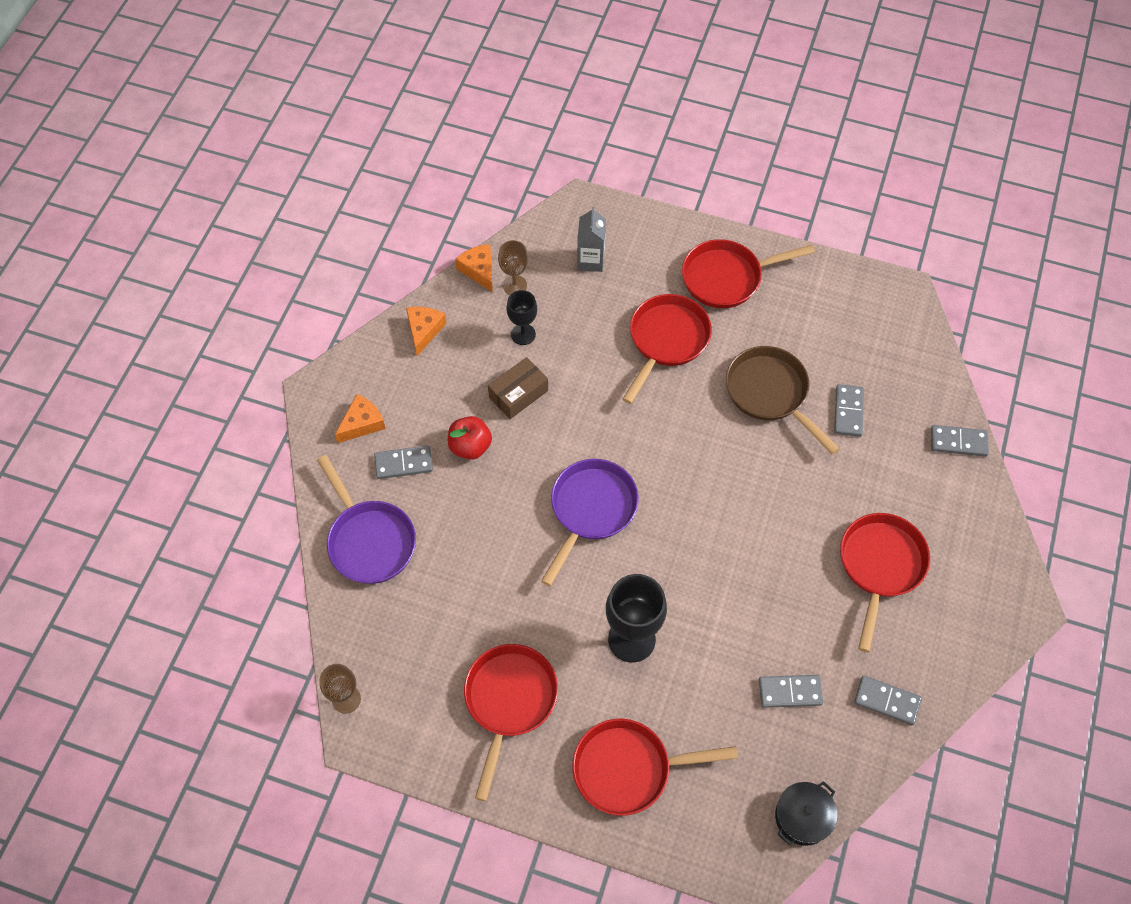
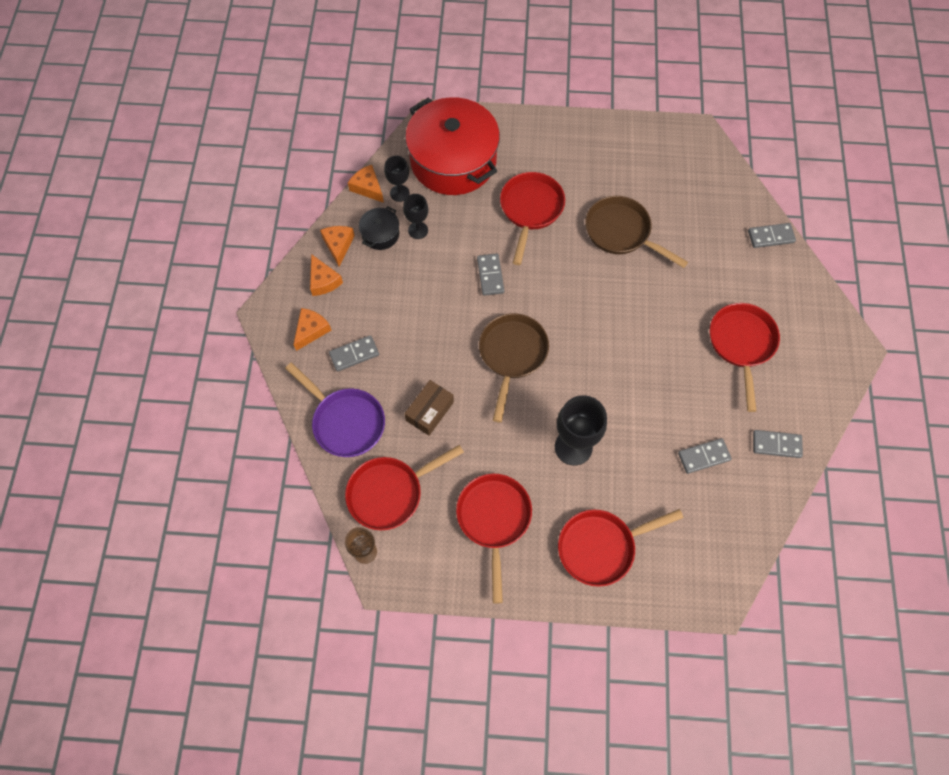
camera: 15 degrees left, 5 degrees up
red apple [448,416,492,460] -> none
brown box [488,357,548,419] -> brown box moved to [404,380,454,436]
brown goblet [498,240,528,295] -> black goblet [384,156,410,202]
purple pan [541,459,639,586] -> brown pan [479,313,549,422]
grey carton [577,207,606,272] -> red pot [405,97,500,195]
red pan [682,239,815,308] -> red pan moved to [345,445,464,530]
black pot [775,781,837,846] -> black pot moved to [359,206,399,250]
grey domino [834,384,864,437] -> grey domino moved to [477,254,504,296]
none -> orange cheese [310,254,343,296]

